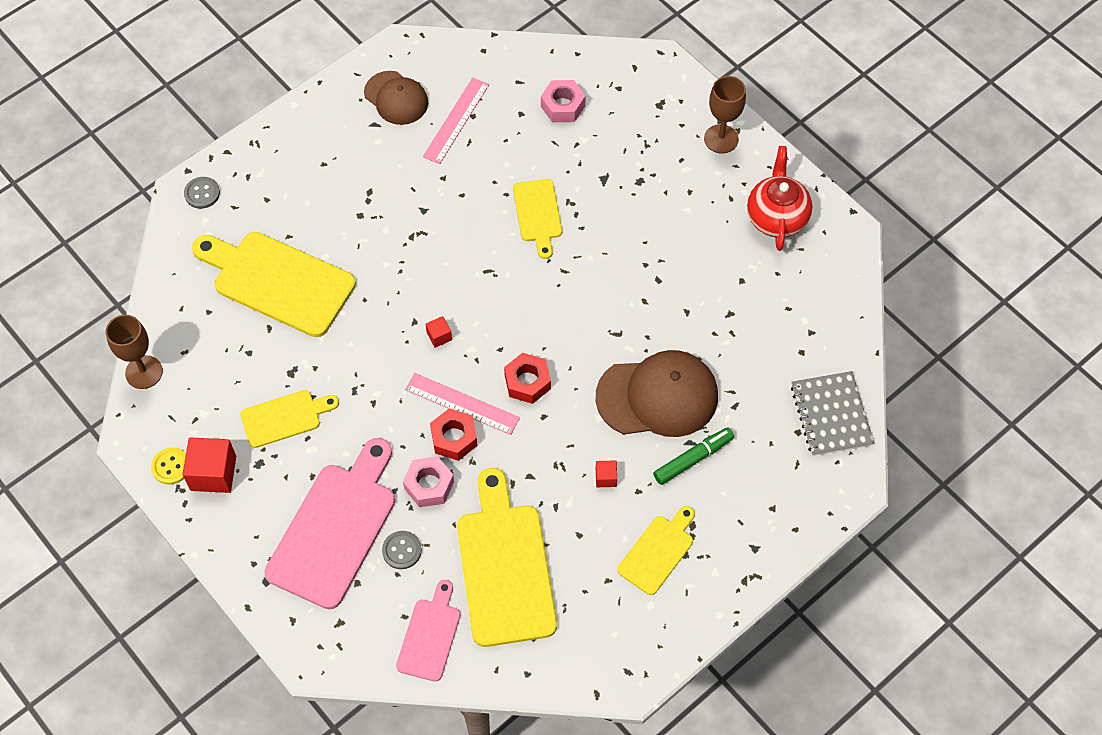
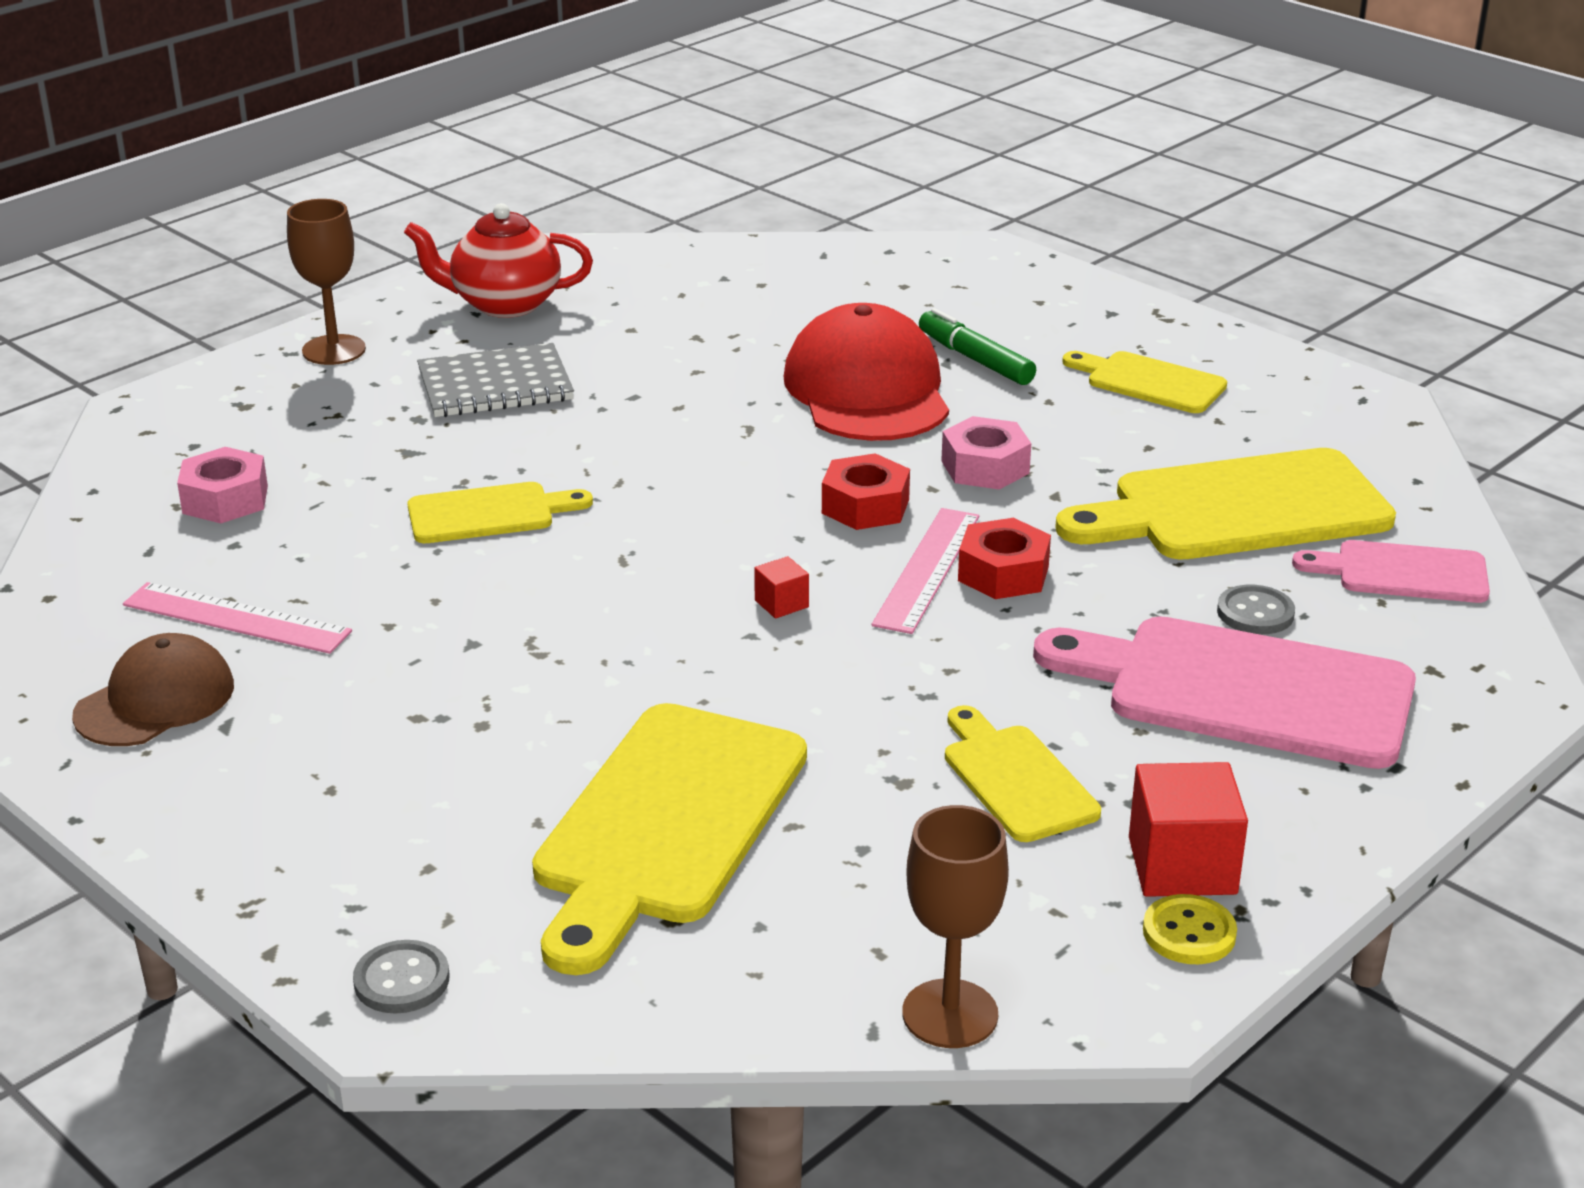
camera: 95 degrees left, 30 degrees down
pink nut [403,456,454,507] -> pink nut moved to [941,416,1031,490]
brown cap [596,350,718,437] -> red cap [784,303,949,441]
red cube [596,460,617,487] -> none
grey notebook [791,371,874,456] -> grey notebook moved to [417,343,574,417]

